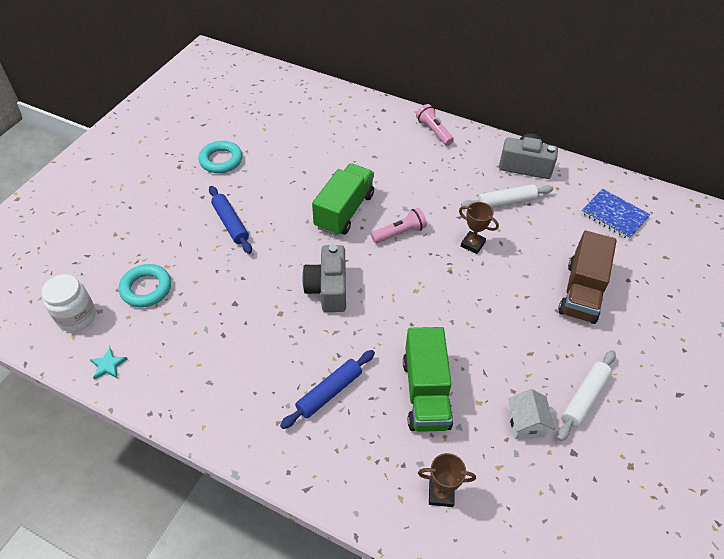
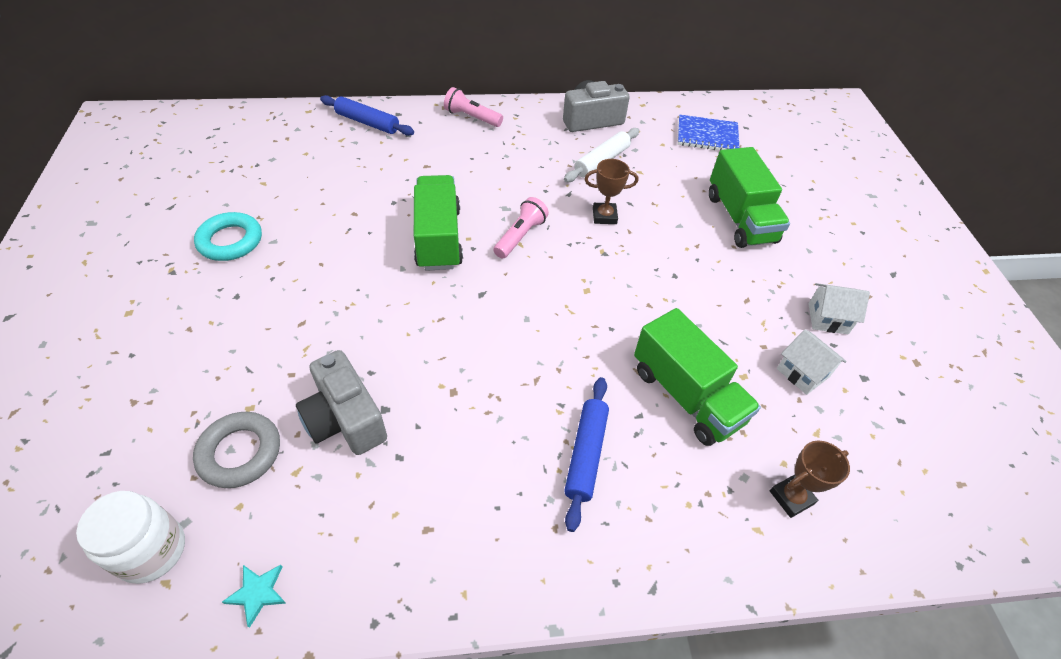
camera: 35 degrees left, 0 degrees up
turquoise ring [119,264,171,307] -> grey ring [193,412,280,488]
blue rolling pin [209,186,252,254] -> blue rolling pin moved to [320,95,414,136]
grey camera [302,245,346,312] -> grey camera moved to [296,350,387,455]
white rolling pin [557,350,616,441] -> white house [808,283,870,334]
brown truck [558,231,617,324] -> green truck [709,147,790,248]

